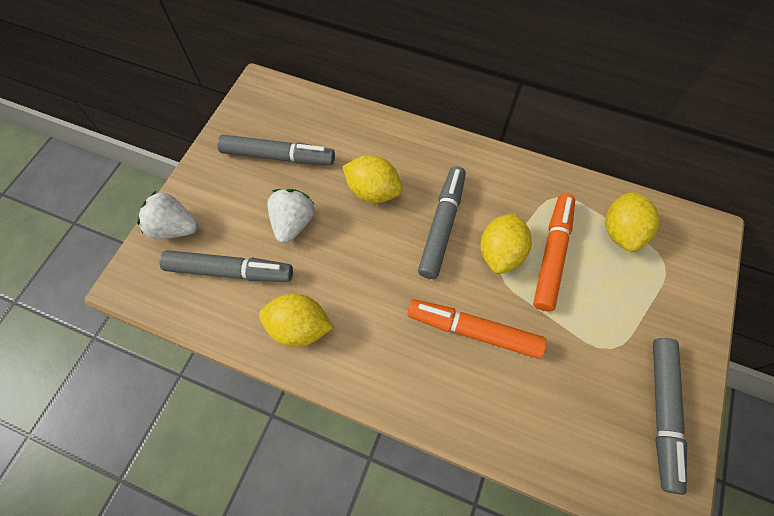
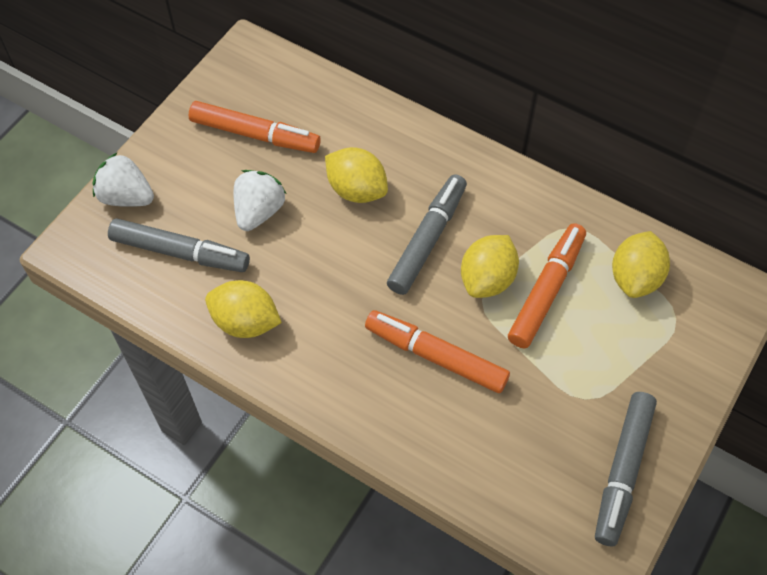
camera: 10 degrees right, 5 degrees down
grey marker [217,134,335,165] -> orange marker [188,101,321,153]

